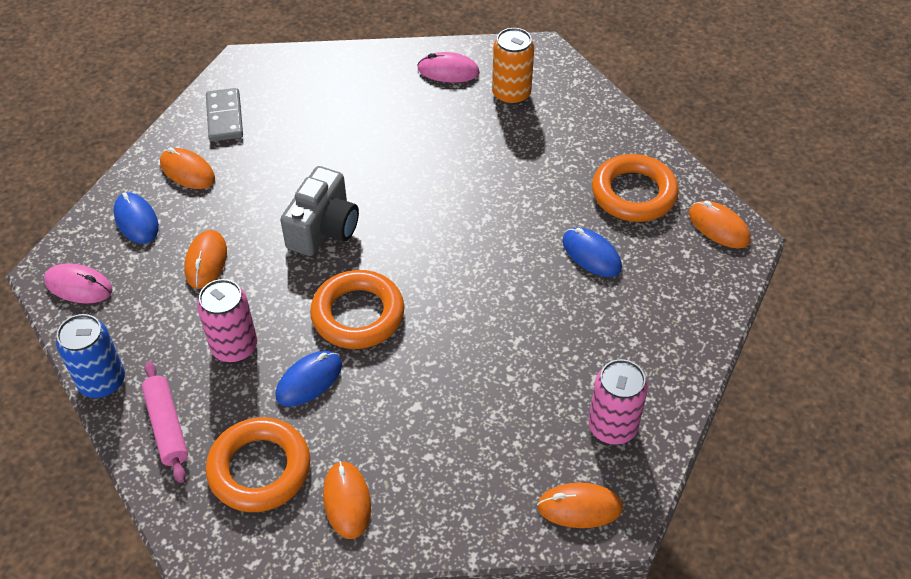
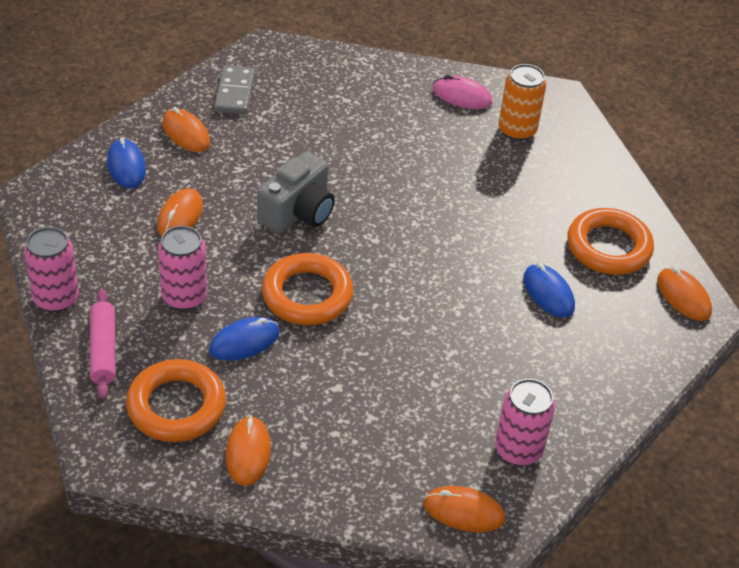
camera: 10 degrees right, 5 degrees down
pink mouse [44,263,113,303] -> none
blue can [56,314,125,398] -> pink can [24,227,79,312]

